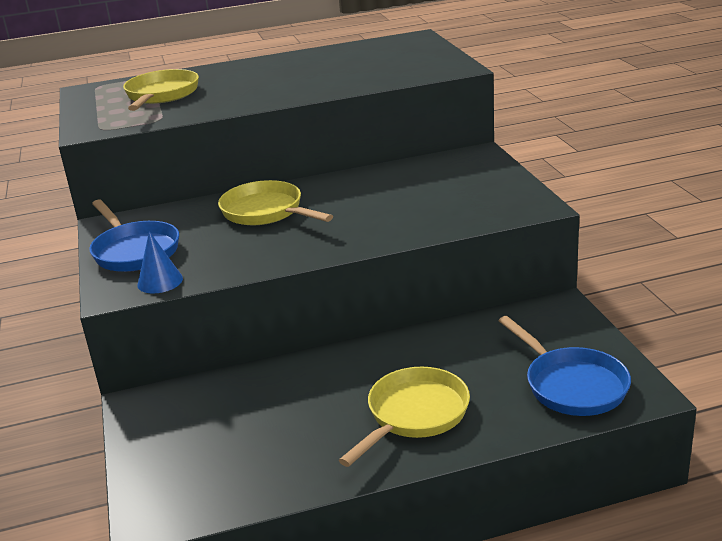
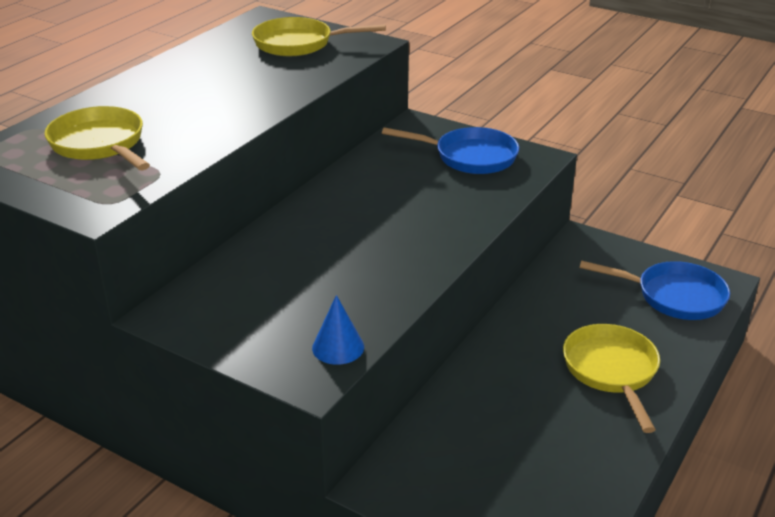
camera: 45 degrees left, 5 degrees up
blue pan [89,199,179,272] -> blue pan moved to [382,127,519,174]
yellow pan [218,180,333,225] -> yellow pan moved to [252,17,386,56]

